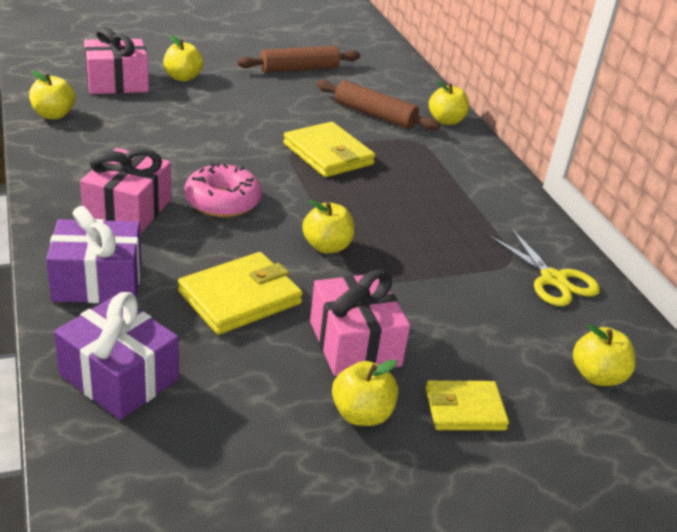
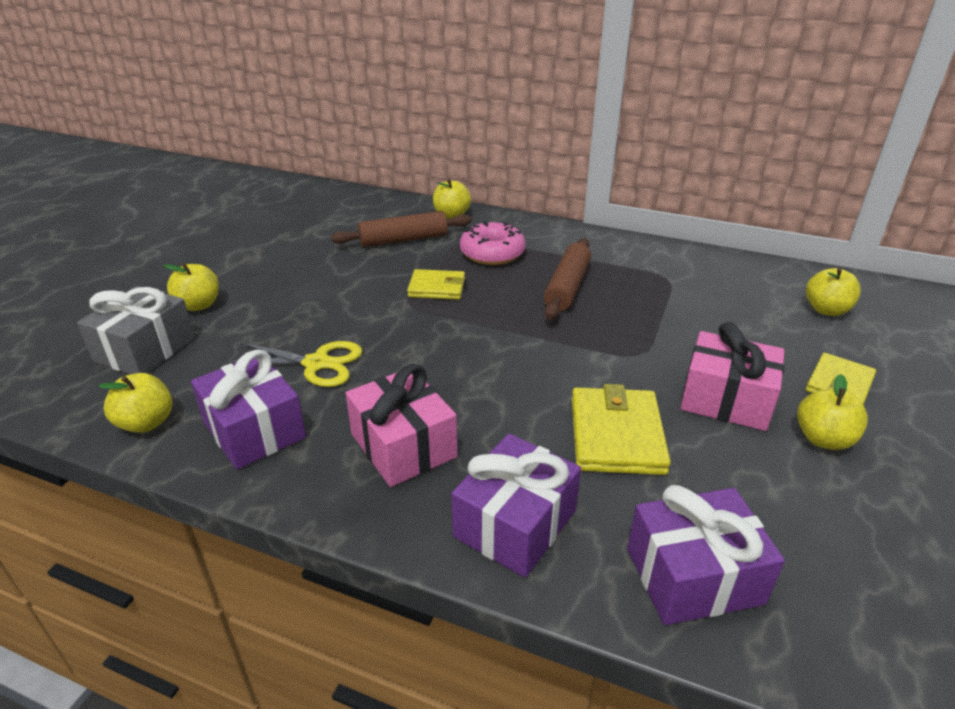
camera: 45 degrees left, 0 degrees up
pink gift [84,27,149,94] -> grey gift [77,286,195,374]
pink donut [184,162,262,217] -> pink donut moved to [460,221,526,265]
brown rolling pin [237,46,360,73] -> brown rolling pin moved to [544,238,591,320]
yellow wallet [283,122,376,177] -> yellow wallet [407,269,465,300], size x0.66
yellow apple [302,200,354,254] -> none
yellow scissors [489,228,600,306] -> yellow scissors moved to [226,341,362,387]
none -> purple gift [191,349,306,469]

